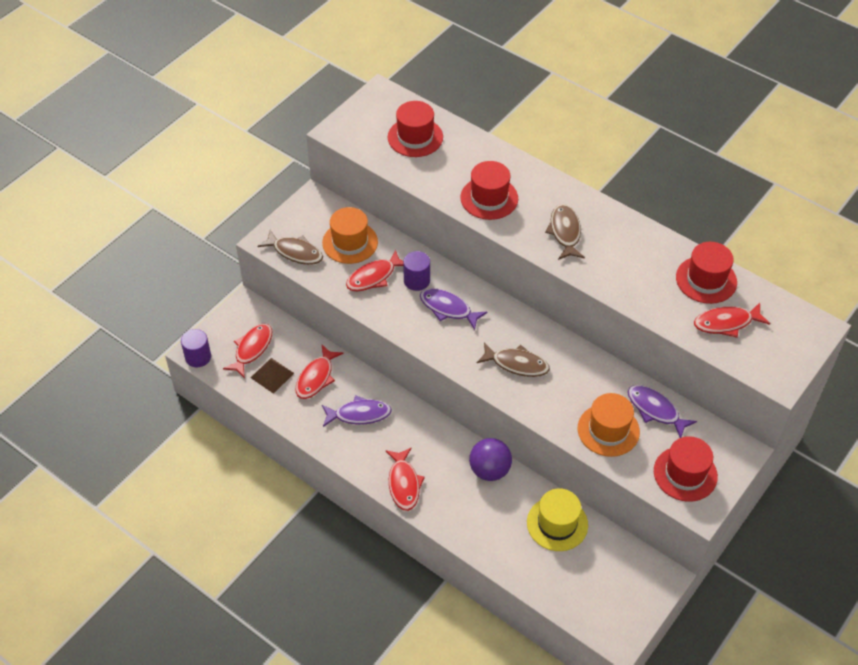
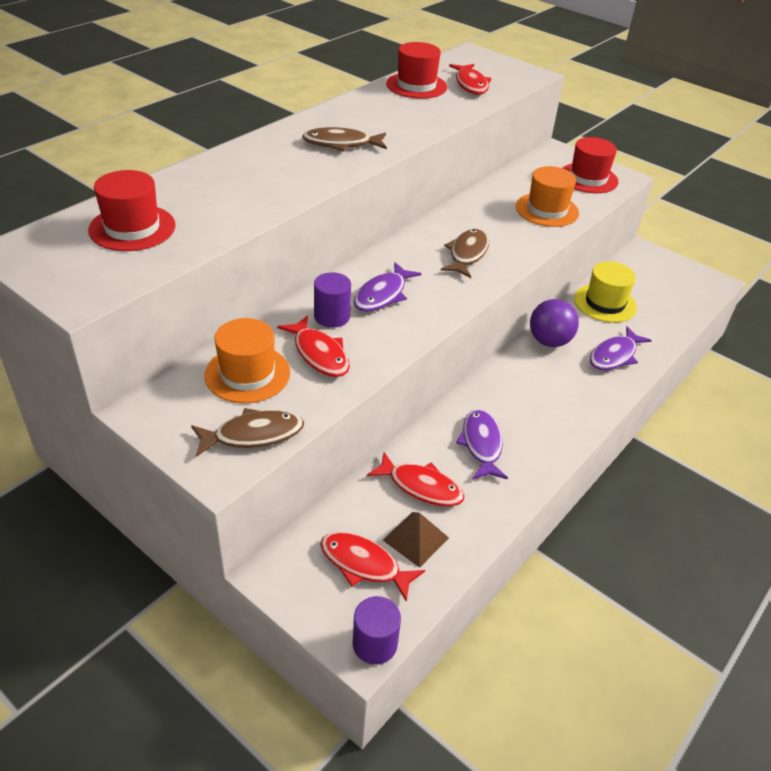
camera: 90 degrees left, 10 degrees down
brown fish [257,230,323,265] -> brown fish turned 45 degrees clockwise [191,408,304,457]
red fish [386,447,425,511] -> none
red hat [460,161,518,220] -> none
purple fish [628,385,697,438] -> purple fish moved to [590,326,652,370]

